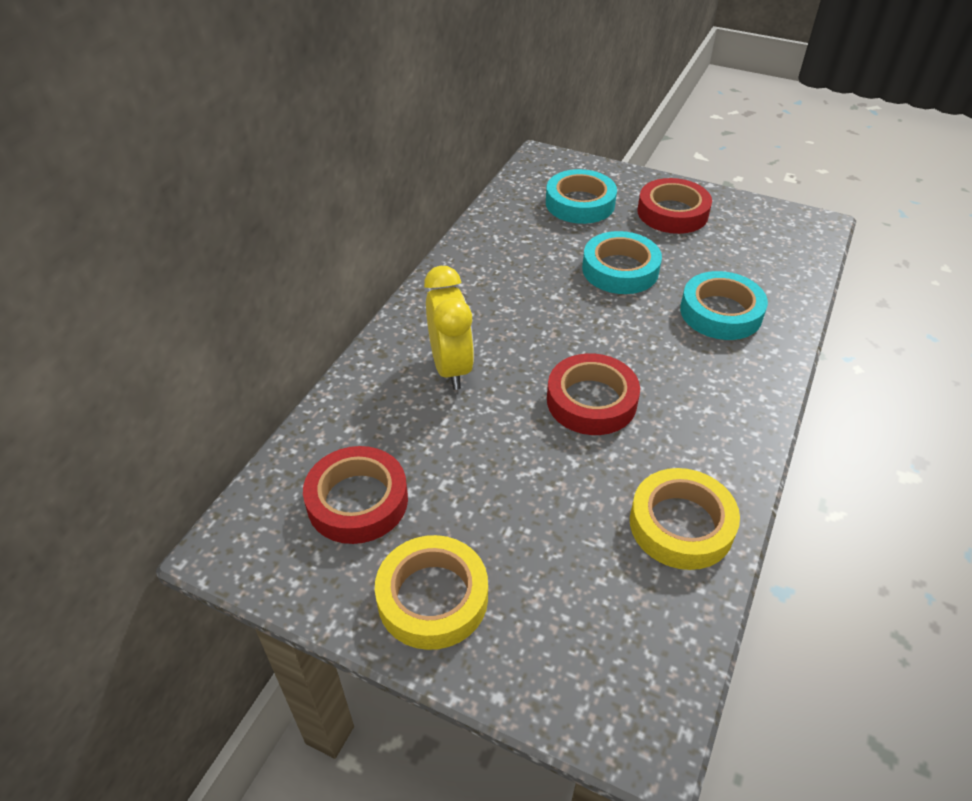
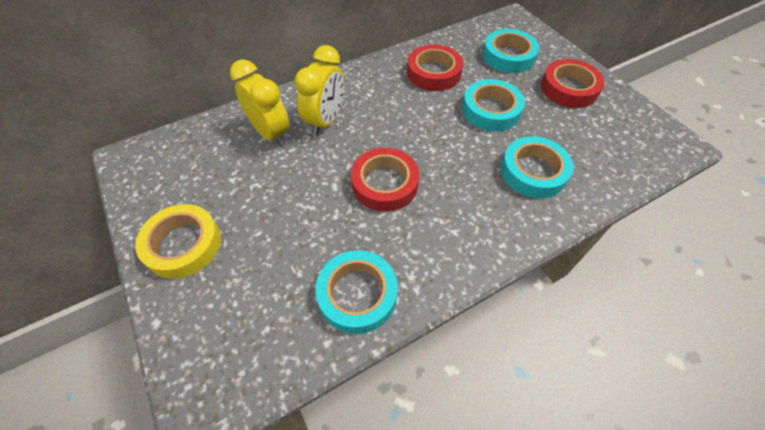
camera: 35 degrees right, 10 degrees up
red tape [303,446,408,544] -> red tape moved to [407,44,463,91]
yellow tape [630,468,740,570] -> turquoise tape [315,250,398,334]
none -> yellow clock [230,59,290,147]

